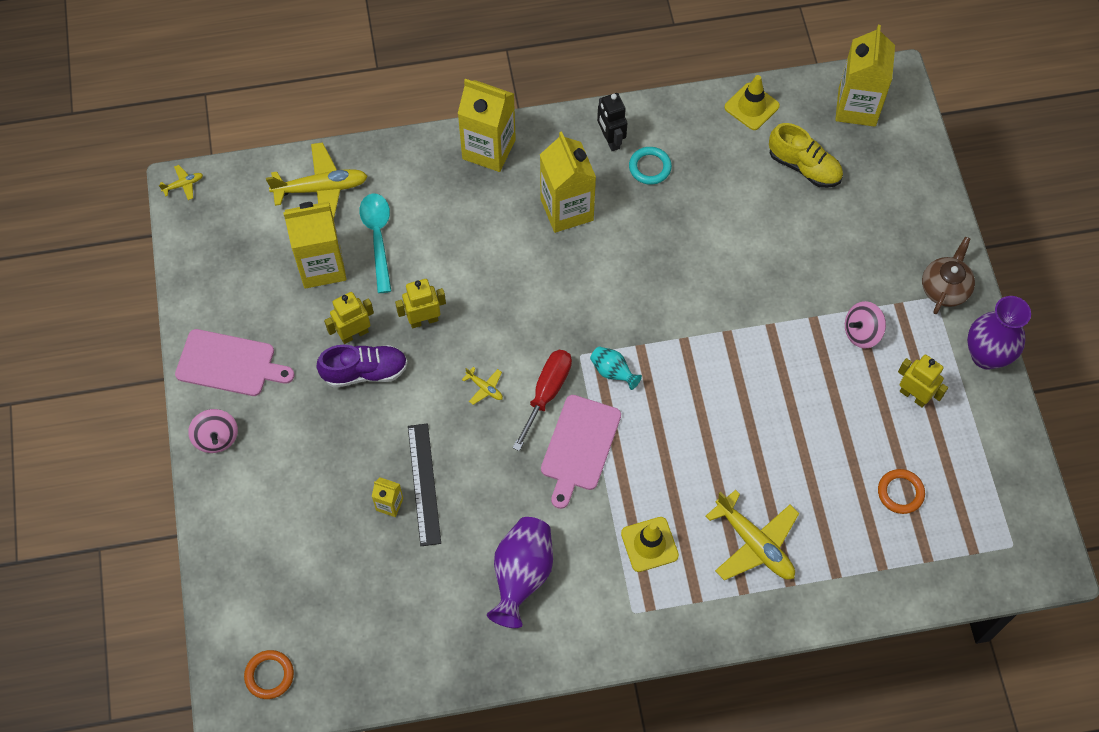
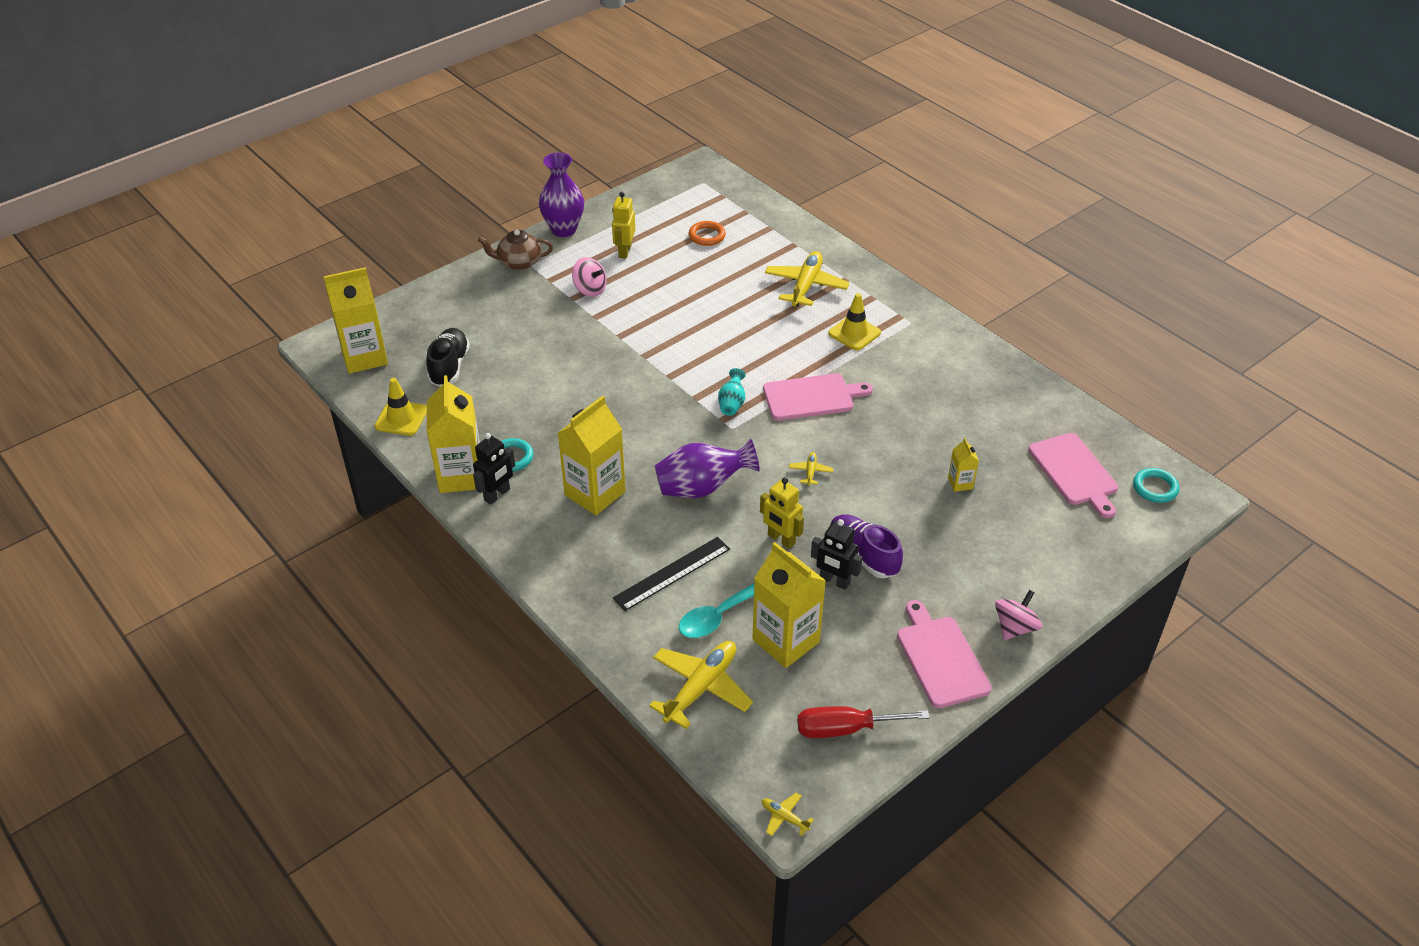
camera: 120 degrees left, 20 degrees down
orange ring [244,650,294,699] -> turquoise ring [1133,468,1179,503]
yellow plane [266,142,368,219] -> yellow plane turned 75 degrees clockwise [649,641,753,729]
yellow robot [324,292,374,344] -> black robot [811,519,863,590]
black ruler [408,423,441,546] -> black ruler moved to [613,537,730,611]
yellow carton [458,79,516,172] -> yellow carton moved to [427,375,480,493]
purple vase [487,517,553,628] -> purple vase moved to [655,438,760,498]
red screwdriver [512,350,572,451] -> red screwdriver moved to [797,706,930,738]
yellow shoe [769,123,843,188] -> black shoe [426,328,470,387]
none -> pink cutting board [1028,433,1118,518]

